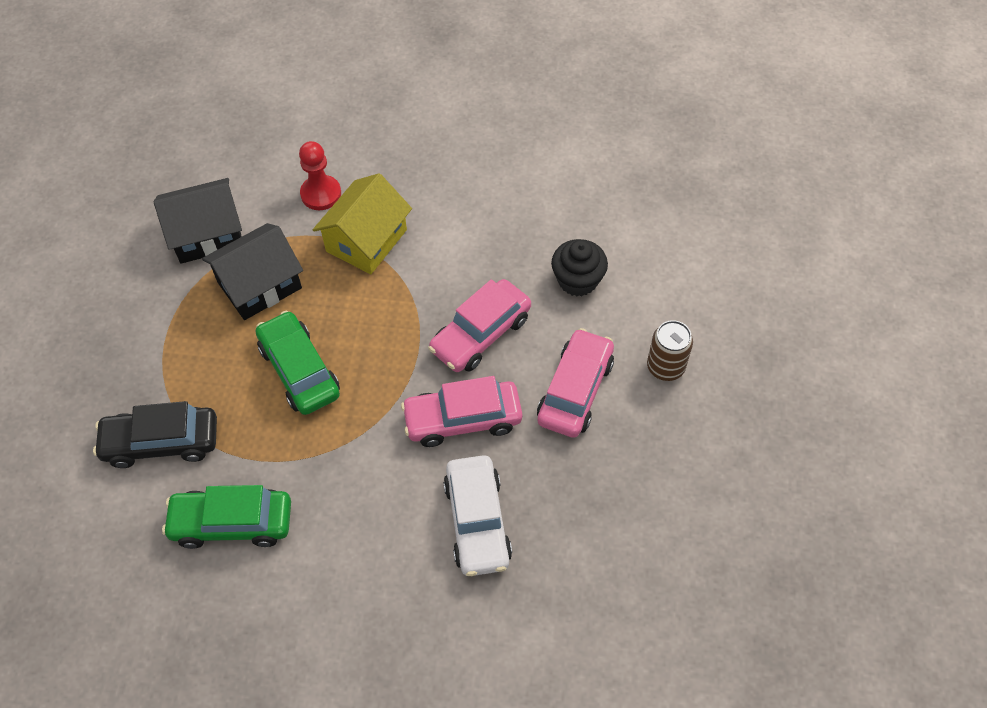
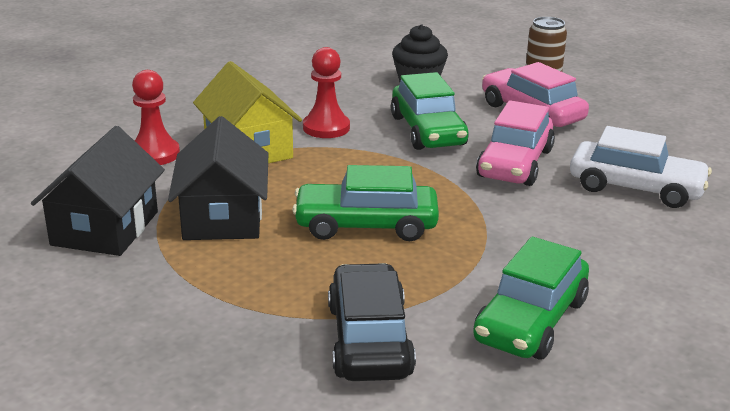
camera: 60 degrees left, 30 degrees down
black car [93,401,217,468] -> black car turned 150 degrees clockwise [328,263,416,381]
pink car [428,279,531,372] -> green car [391,72,469,150]
none -> red pawn [303,47,350,138]

